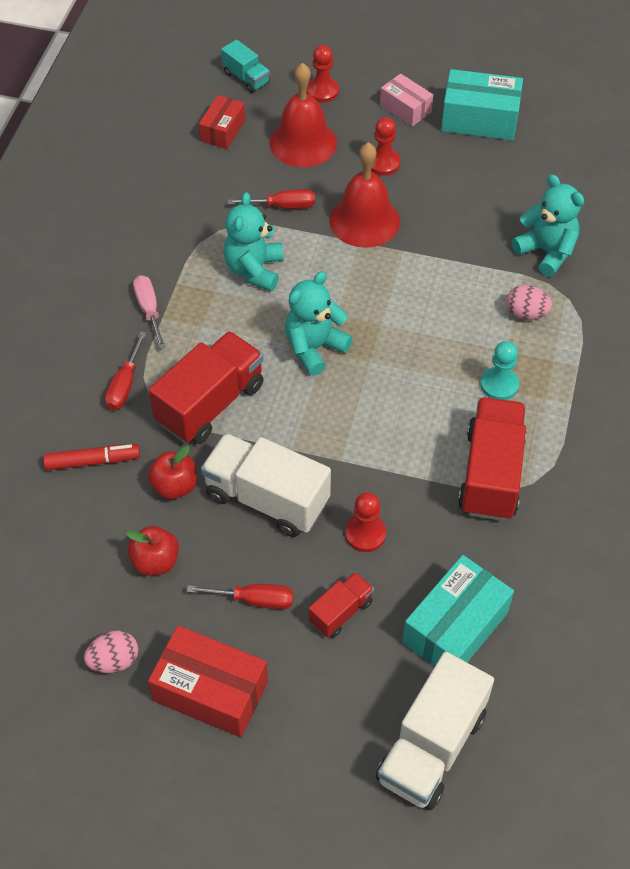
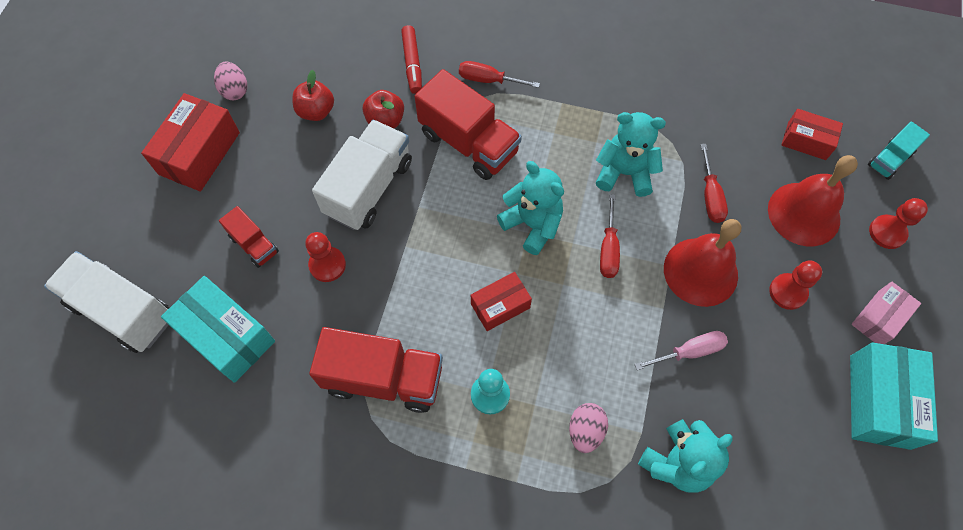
camera: 90 degrees right, 10 degrees up
pink screwdriver [133,275,166,349] -> pink screwdriver moved to [634,331,728,370]
red screwdriver [187,584,294,609] -> red screwdriver moved to [600,194,620,278]
none -> red box [471,272,532,331]

